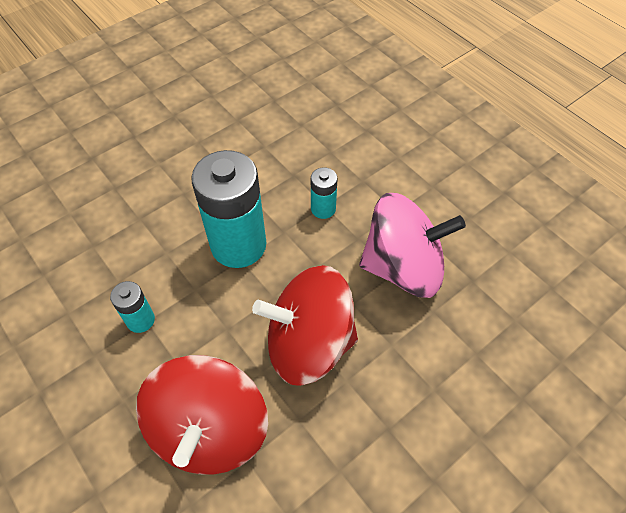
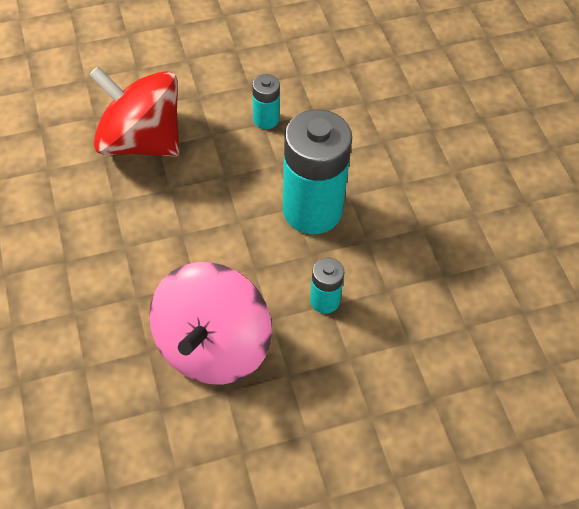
camera: 110 degrees right, 0 degrees up
red spinning top [252,265,358,386] -> none

